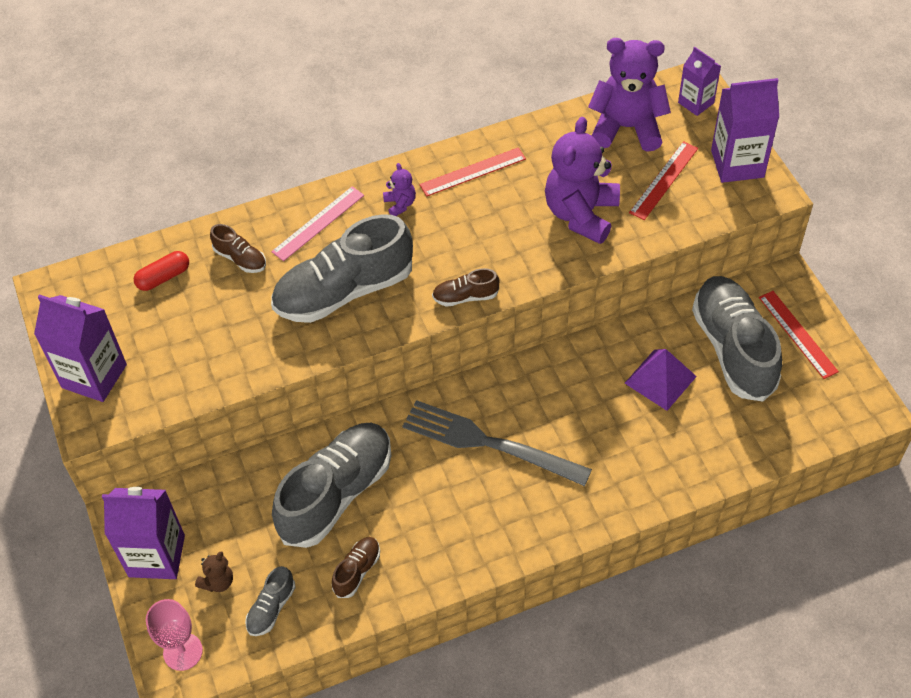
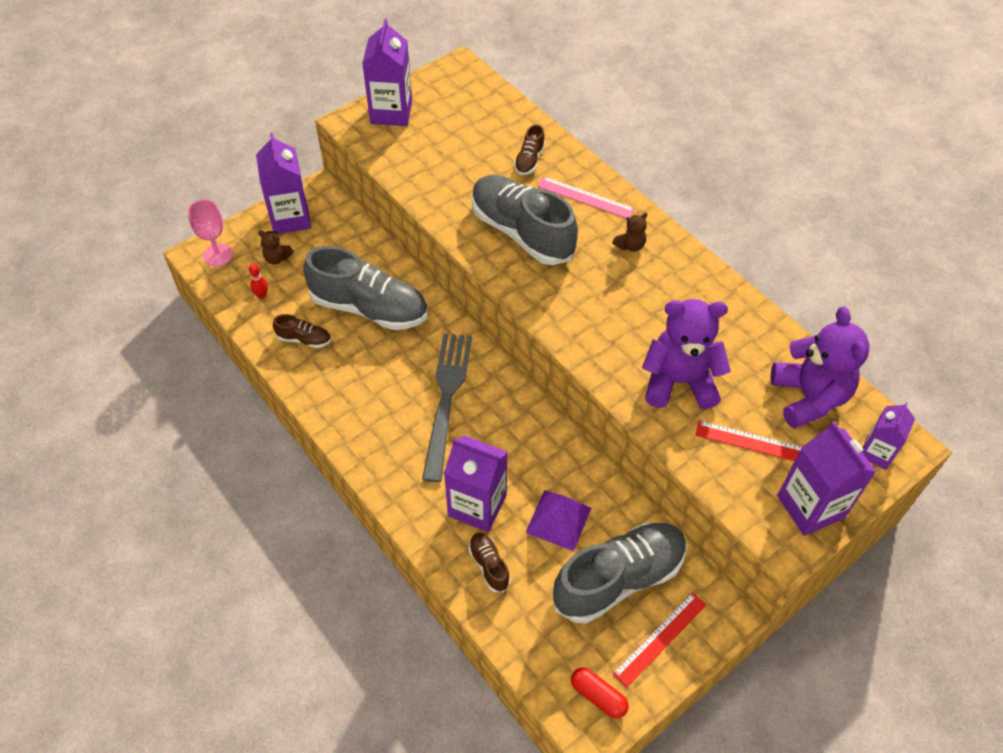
camera: 70 degrees right, 0 degrees up
red capsule [134,251,189,291] -> red capsule moved to [571,667,629,719]
grey shoe [245,566,296,636] -> red bowling pin [249,264,268,299]
purple teddy bear [383,163,416,216] -> brown teddy bear [612,212,647,252]
red ruler [419,147,526,197] -> none
brown shoe [432,268,499,307] -> brown shoe moved to [468,533,510,592]
none -> purple carton [444,435,508,532]

